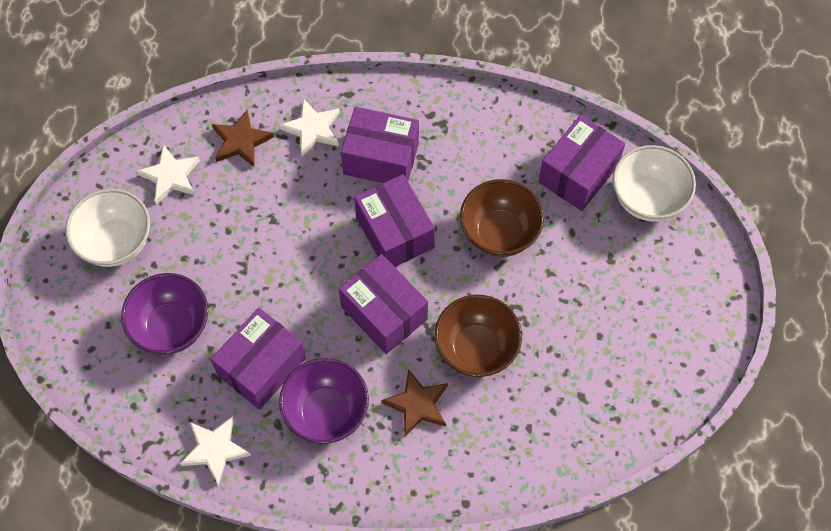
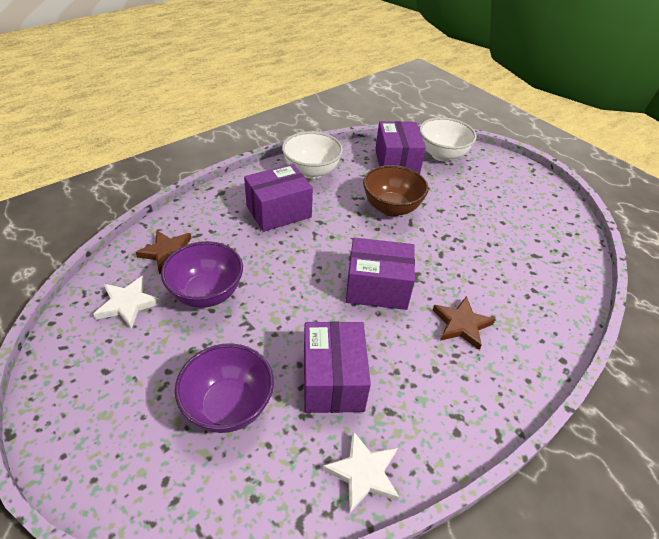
camera: 45 degrees left, 20 degrees down
white bowl [66,189,150,267] -> white bowl moved to [282,131,343,179]
white star [279,99,340,156] -> none
purple bowl [279,358,369,444] -> purple bowl moved to [161,241,243,308]
purple box [354,174,435,267] -> none
brown bowl [435,295,522,377] -> none

